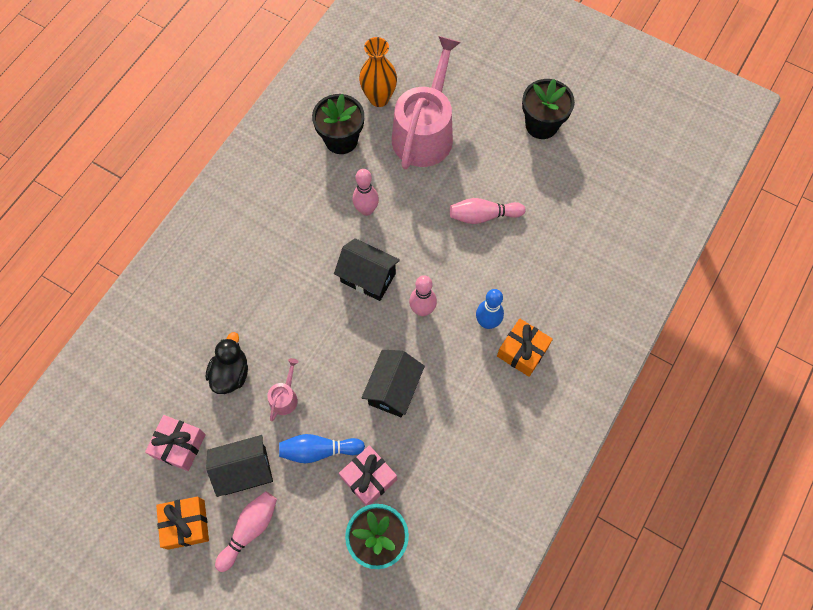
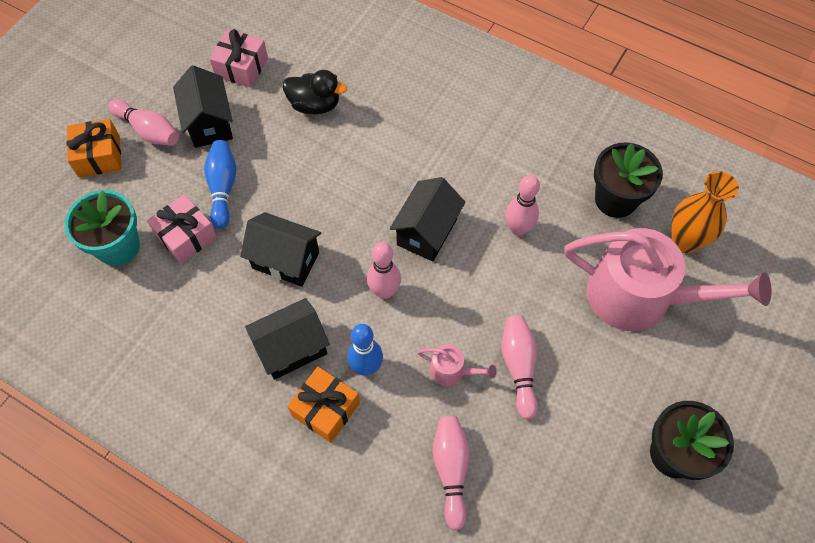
camera: 90 degrees right, 5 degrees down
orange gift [156,496,209,550] -> orange gift moved to [66,119,122,177]
pink watering can [267,358,299,421] -> pink watering can moved to [417,344,497,386]
none -> black house [245,298,330,380]
none -> pink bowling pin [432,416,469,530]

